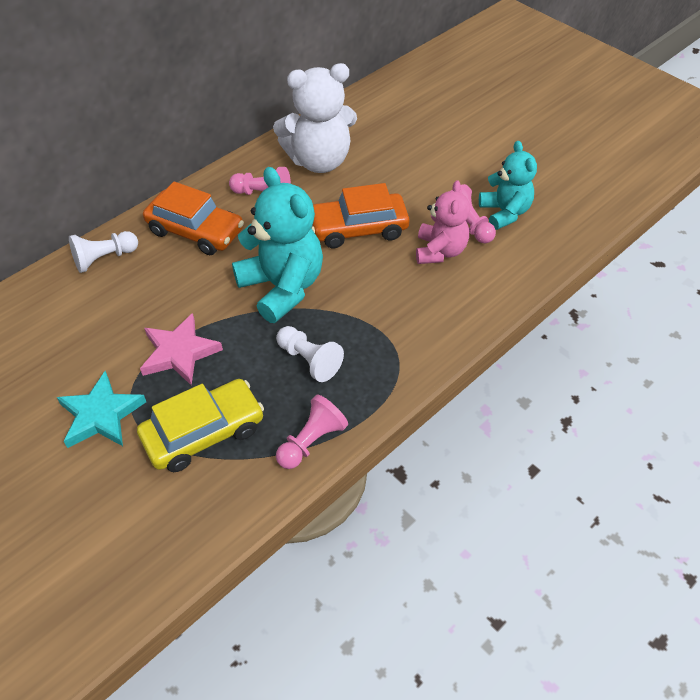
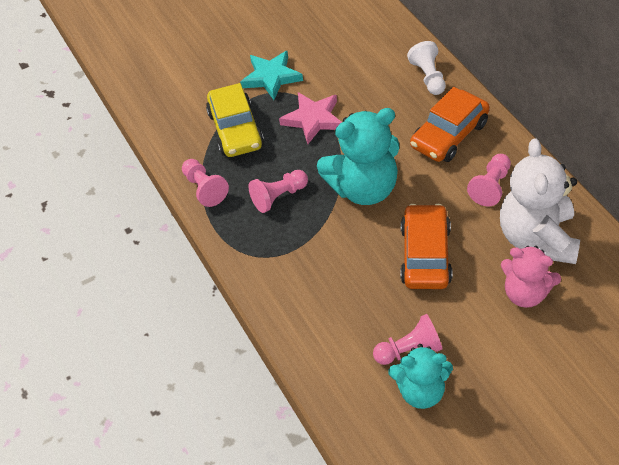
camera: 110 degrees right, 0 degrees up
white pawn [276,326,344,382] -> pink pawn [248,170,308,213]
pink teddy bear [416,180,470,264] -> pink teddy bear moved to [501,246,561,308]

